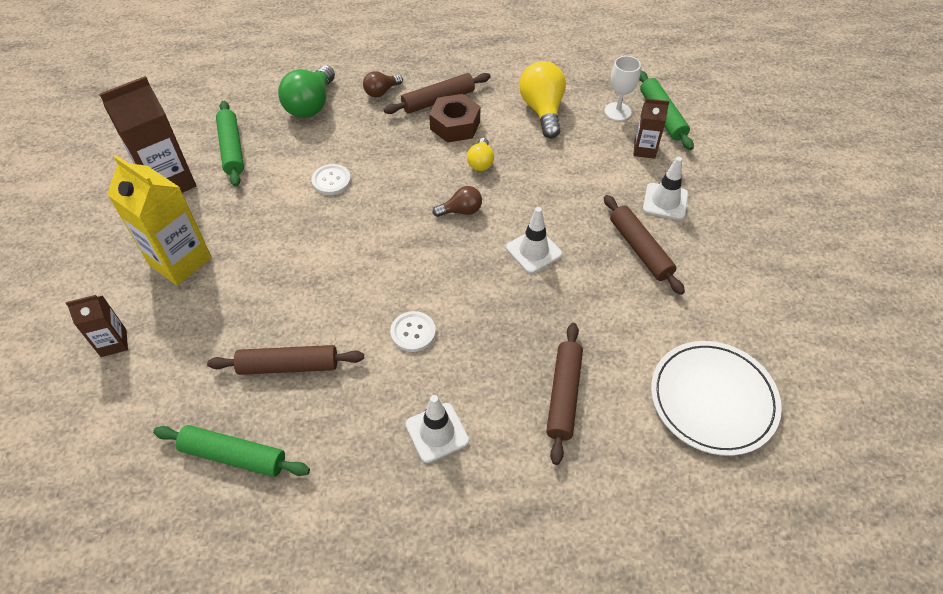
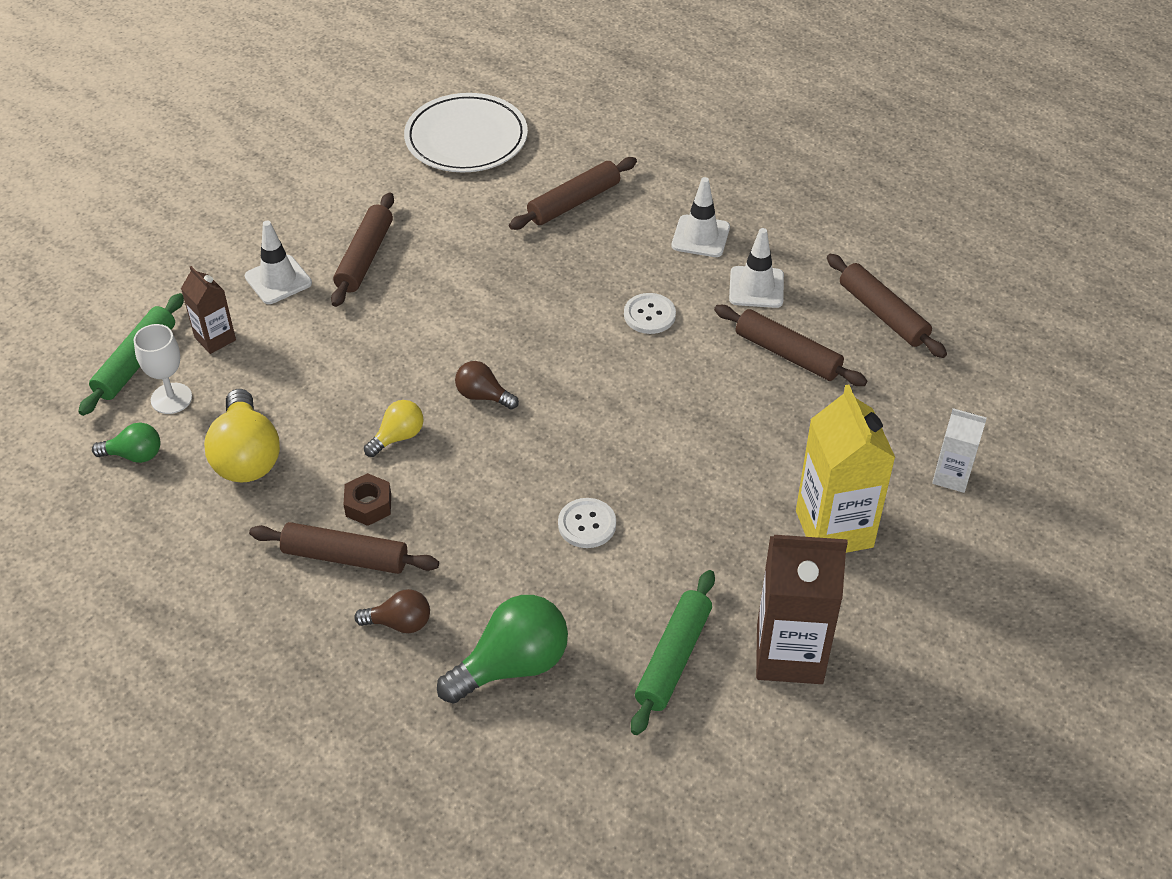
camera: 140 degrees left, 5 degrees down
brown carton [66,295,128,357] -> white carton [932,408,987,493]
green rolling pin [153,425,310,477] -> brown rolling pin [827,254,947,358]
brown nut [429,94,480,143] -> brown nut [343,473,391,526], size x0.63
white traffic cone [506,207,562,274] -> white traffic cone moved to [729,228,784,308]
yellow light bulb [519,61,566,139] -> yellow light bulb turned 45 degrees counterclockwise [204,389,280,482]
none -> green light bulb [92,422,161,463]

